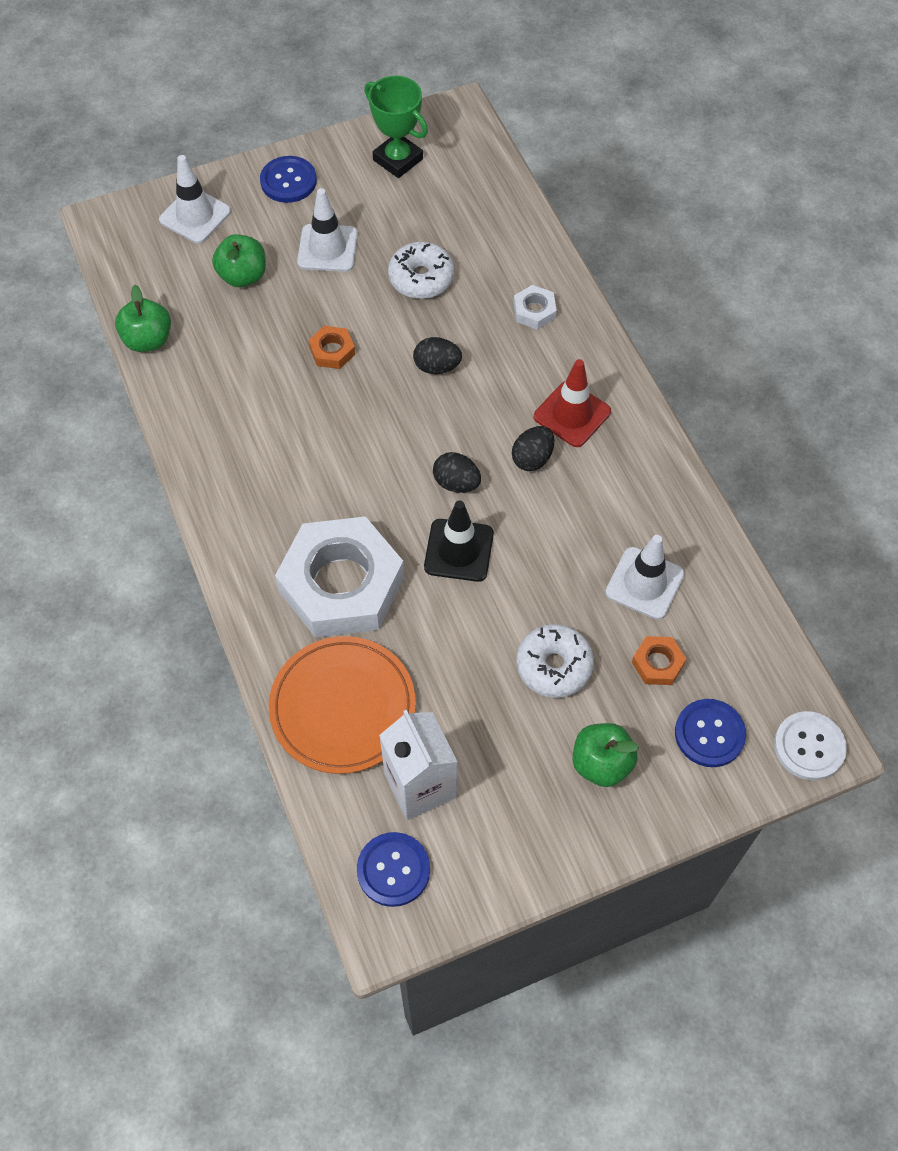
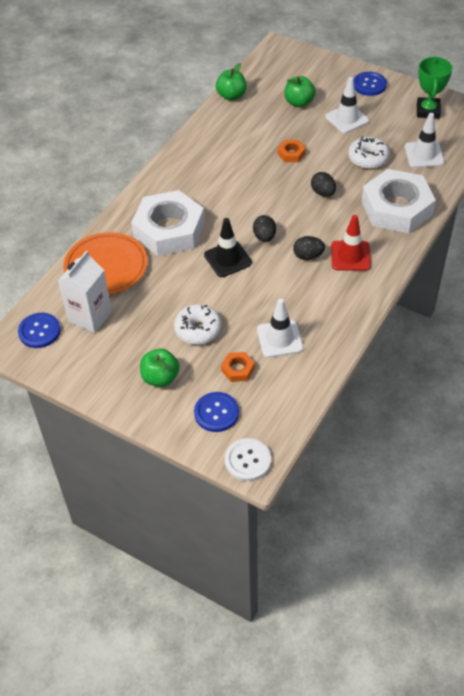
camera: 55 degrees right, 10 degrees down
white traffic cone [159,155,231,243] -> white traffic cone moved to [405,113,444,168]
white nut [514,285,557,330] -> white nut [362,169,436,233], size x2.46

